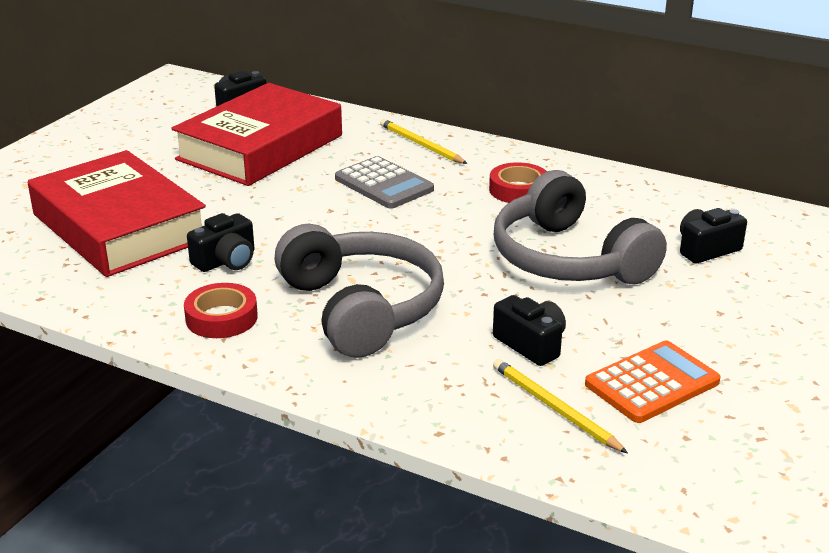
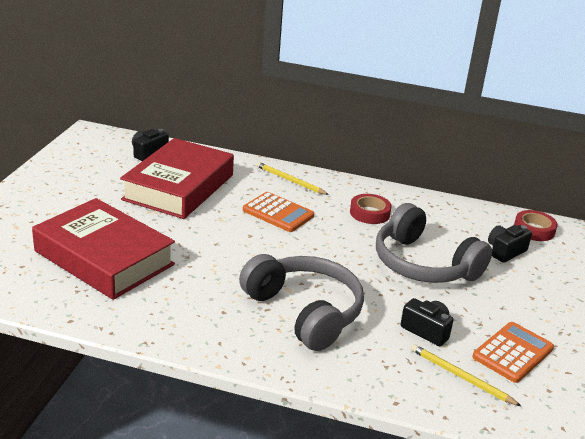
camera: 15 degrees left, 0 degrees up
red tape [184,283,258,338] -> red tape moved to [514,210,558,241]
black camera [187,213,254,272] -> none
grey calculator [335,156,434,209] -> orange calculator [243,192,314,232]

